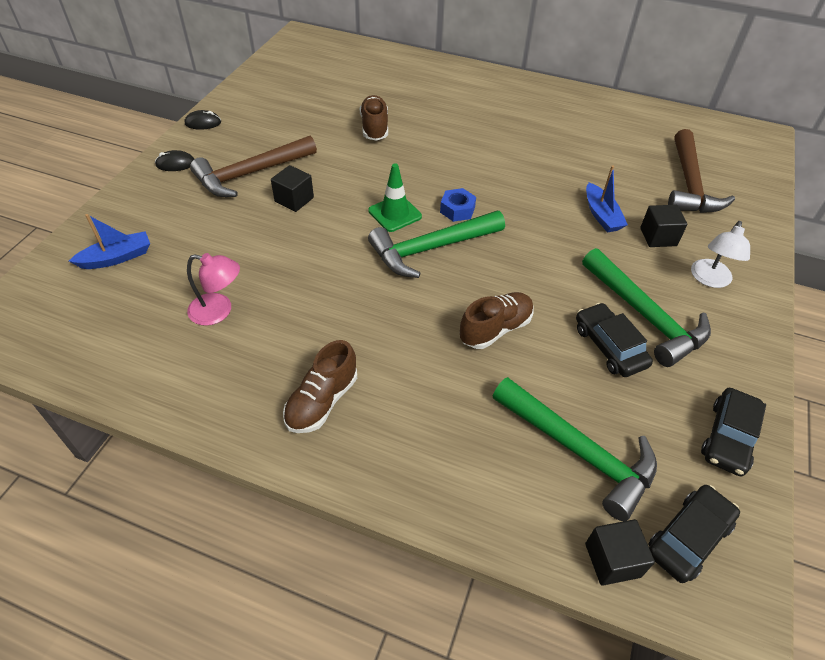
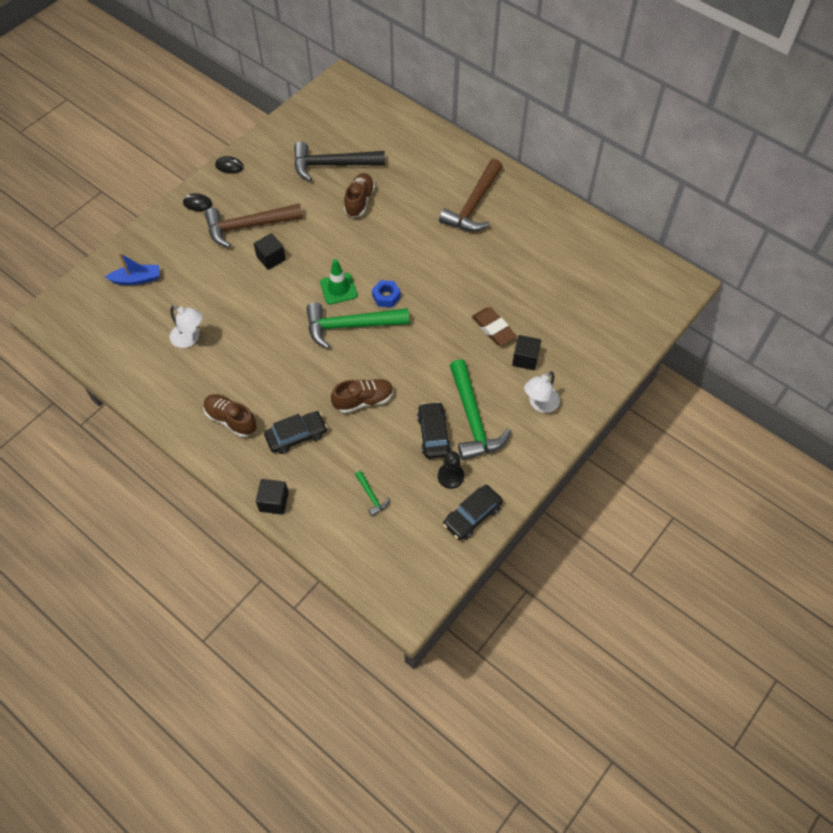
camera: 20 degrees right, 10 degrees up
pink lamp [187,253,240,326] -> white lamp [170,305,203,348]
brown shoe [283,340,357,433] -> brown shoe turned 75 degrees clockwise [204,394,257,437]
green hammer [493,377,657,521] -> green hammer [355,471,390,516], size x0.43
black cube [585,519,655,586] -> black cube moved to [256,479,289,515]
blue boat [586,166,628,232] -> brown eraser [472,307,517,346]
black car [648,485,740,583] -> black car moved to [264,411,327,454]
brown hammer [668,129,735,213] -> brown hammer moved to [439,159,503,231]
none -> black hammer [294,142,385,181]
none -> black pawn [438,451,464,489]

